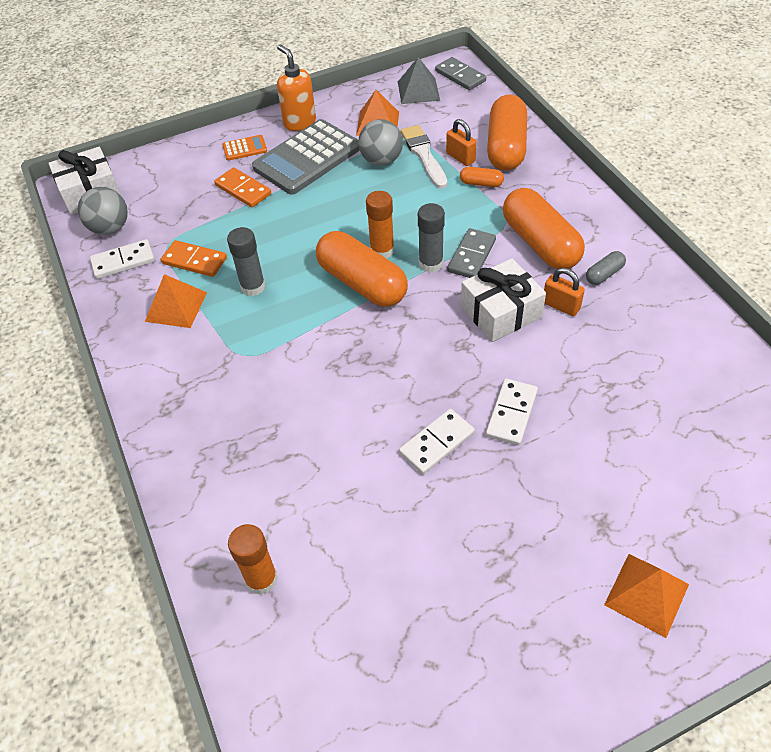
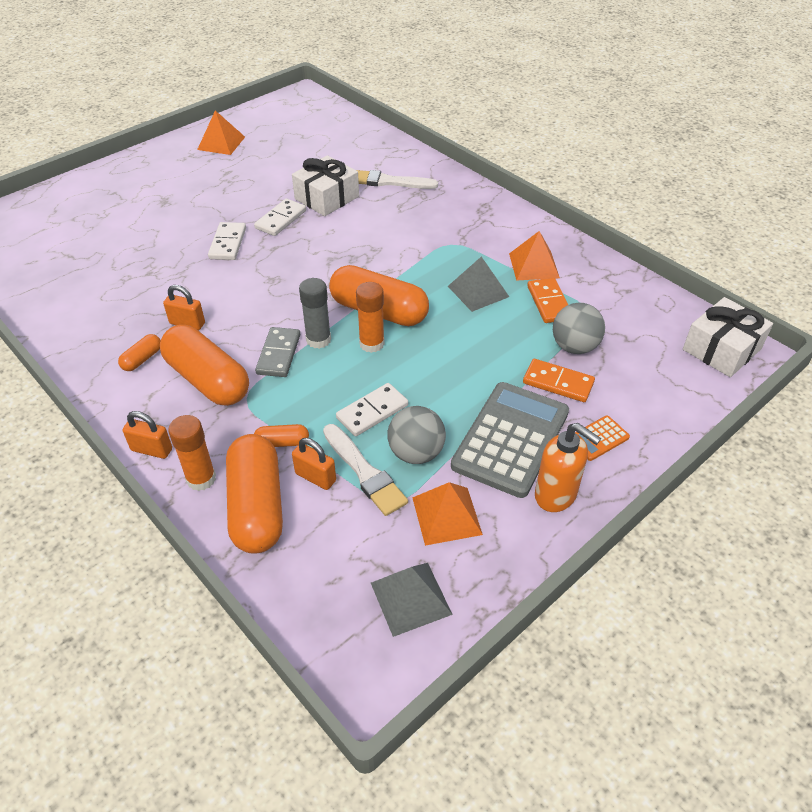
camera: 160 degrees right, 5 degrees down
grey ball [78,187,128,235] -> grey ball moved to [553,303,605,354]
white domino [90,239,155,279] -> white domino moved to [336,383,408,436]
orange domino [161,240,227,277] -> orange domino turned 75 degrees clockwise [527,278,568,323]
grey glue stick [227,227,266,296] -> grey pyramid [448,256,509,312]
orange glue stick [228,524,278,595] -> orange glue stick moved to [168,415,216,491]
grey domino [435,57,486,90] -> none
white gift [461,258,546,342] -> white gift moved to [292,155,359,216]
grey capsule [586,251,626,285] -> orange capsule [118,334,161,371]
orange pyramid [604,554,689,638] -> orange pyramid moved to [197,110,245,155]
none -> orange padlock [123,411,172,459]
none -> white brush [356,170,438,189]

